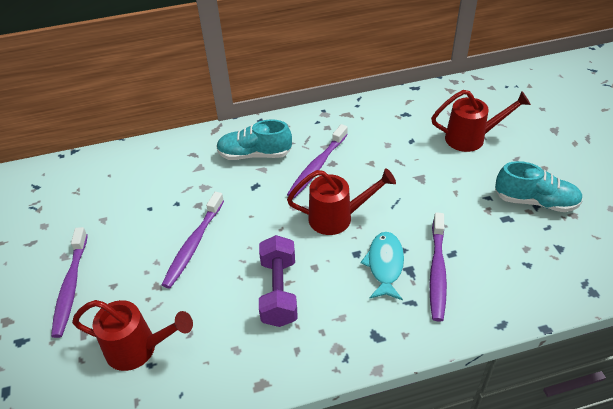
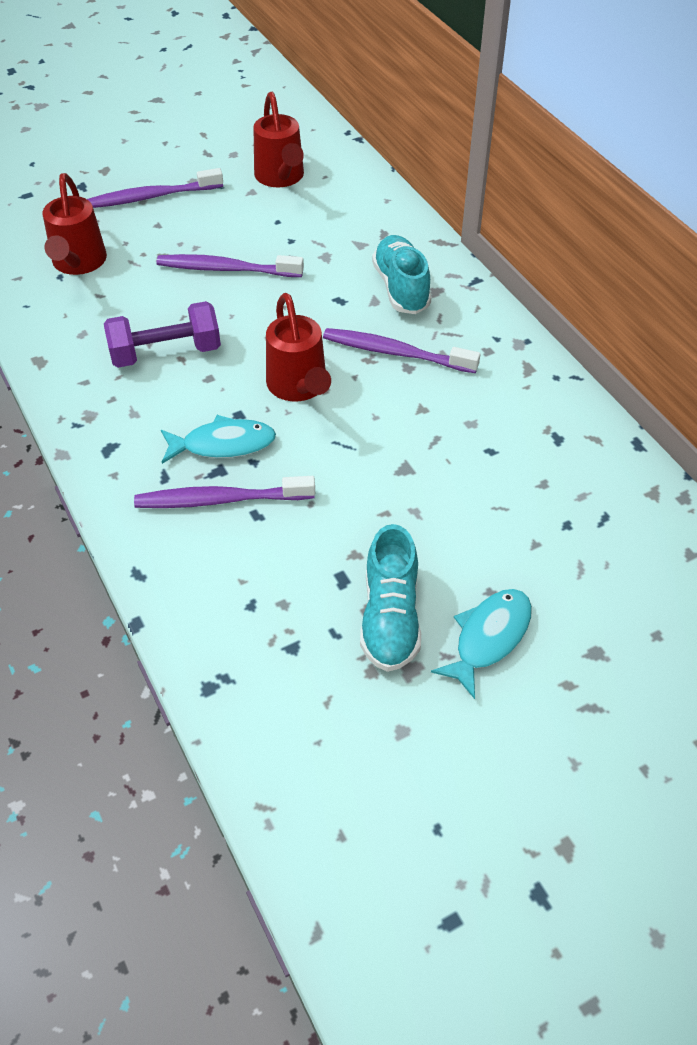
camera: 75 degrees right, 5 degrees up
red watering can [431,90,531,152] -> red watering can moved to [253,92,304,187]
none -> turquoise fish [431,589,532,699]

